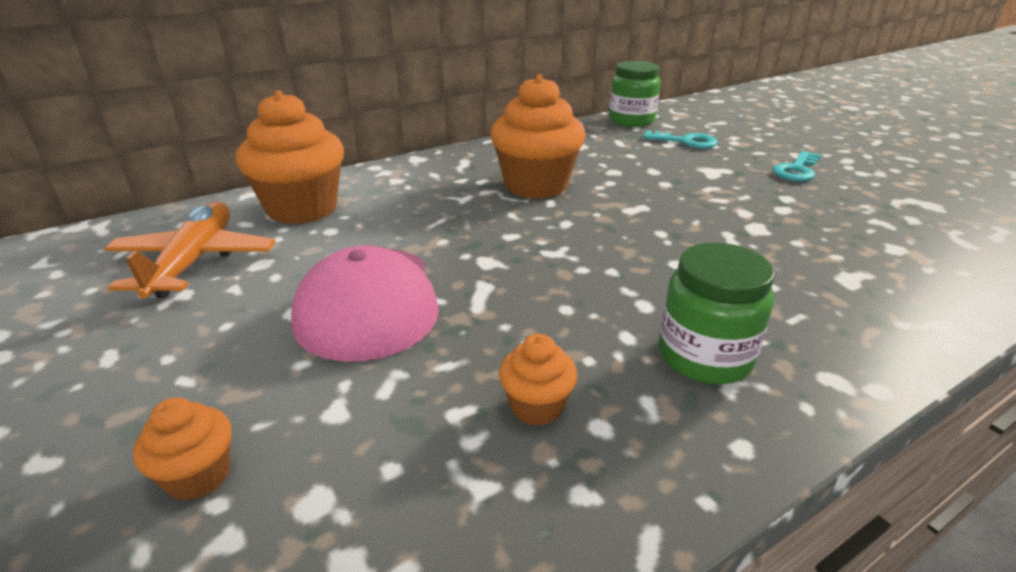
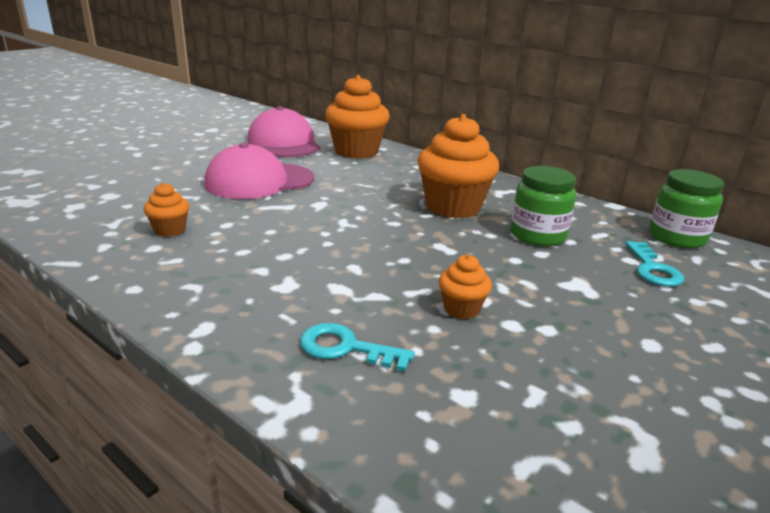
camera: 70 degrees right, 5 degrees down
orange plane [104,202,276,299] -> pink cap [247,106,320,157]
orange cupcake [133,397,232,501] -> orange cupcake moved to [439,254,492,319]
green jar [659,243,775,384] -> green jar moved to [511,166,576,246]
turquoise key [772,151,821,181] -> turquoise key moved to [300,323,415,372]

